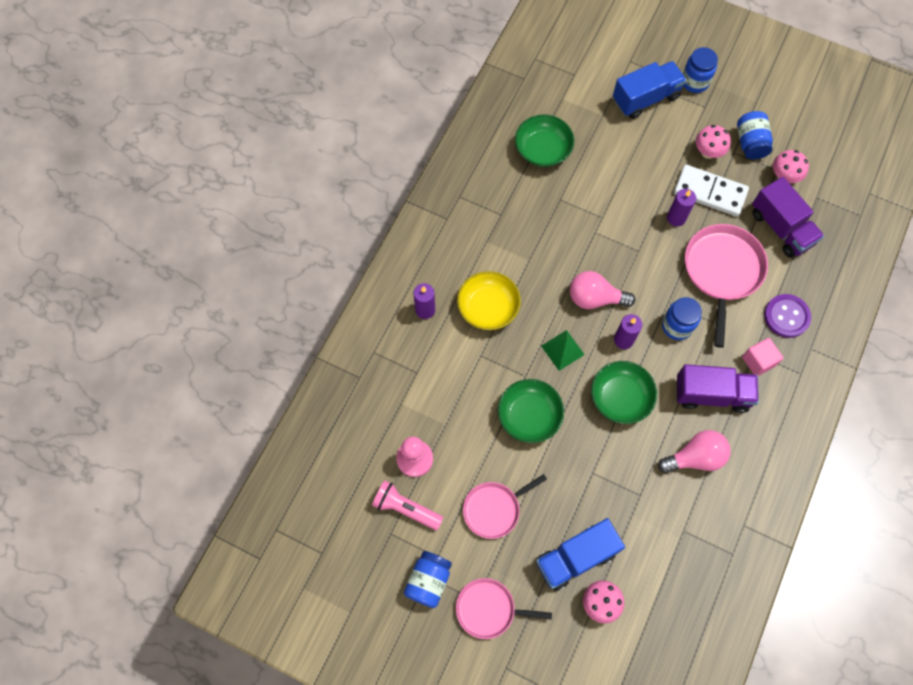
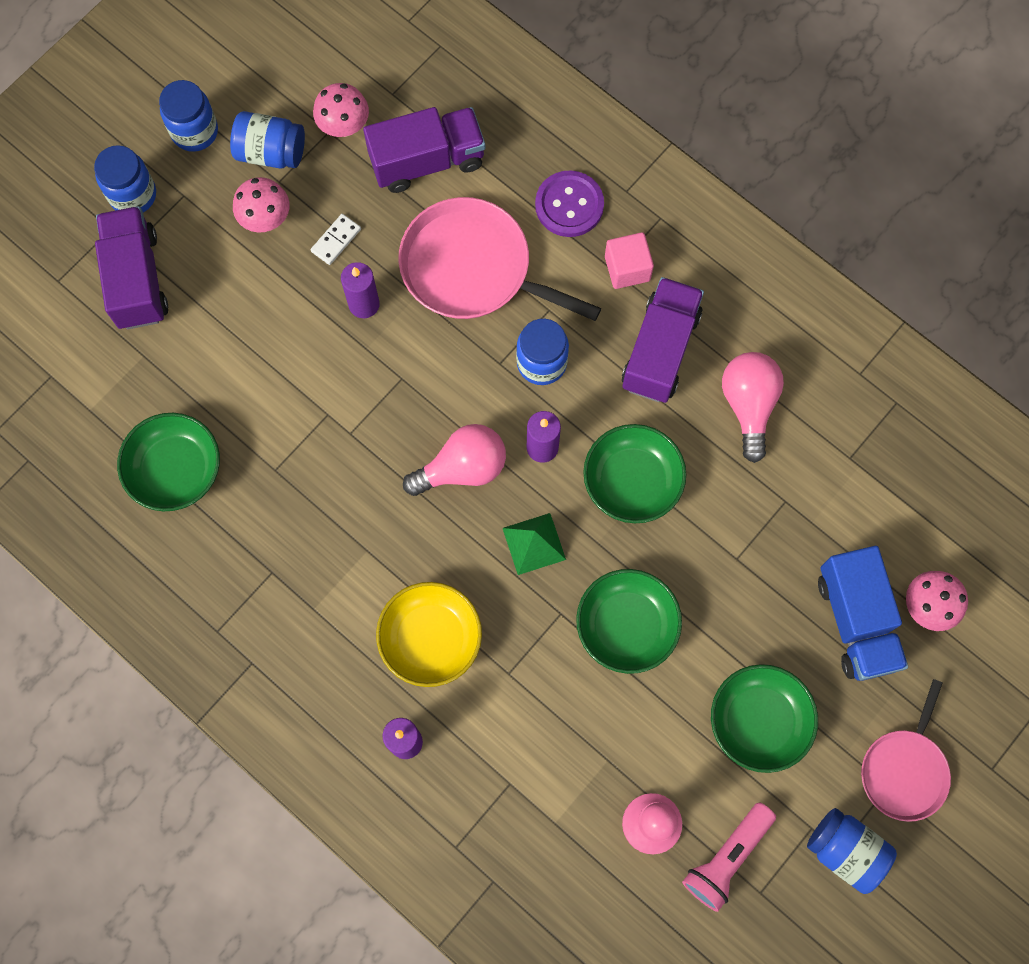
camera: 75 degrees left, 5 degrees up
pink pan [463,474,547,539] -> green bowl [711,664,818,773]
pink light bulb [570,271,635,309] -> pink light bulb turned 135 degrees counterclockwise [403,424,506,496]
blue truck [613,61,687,119] -> purple truck [95,206,168,329]
white domino [674,165,749,217] -> white domino [311,214,361,265], size x0.46
none -> blue jar [159,80,218,152]

